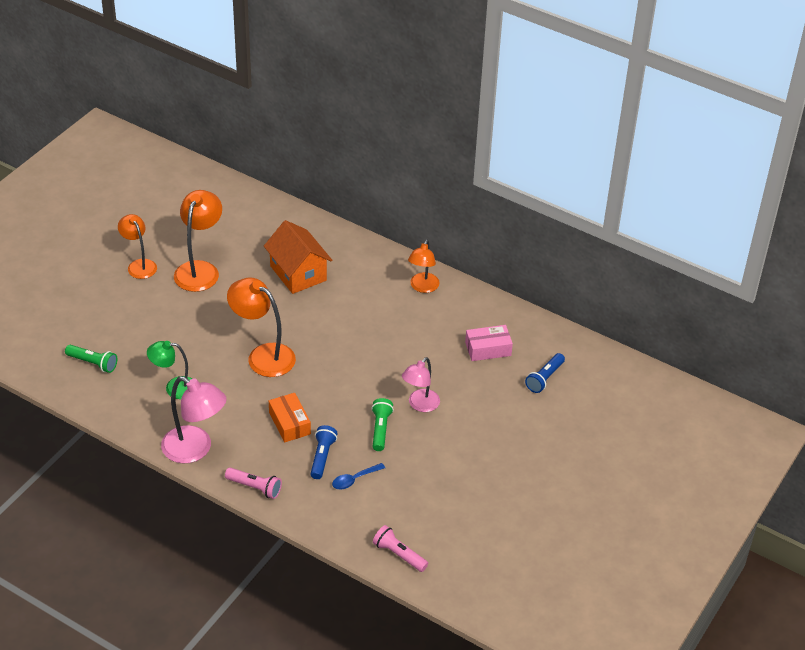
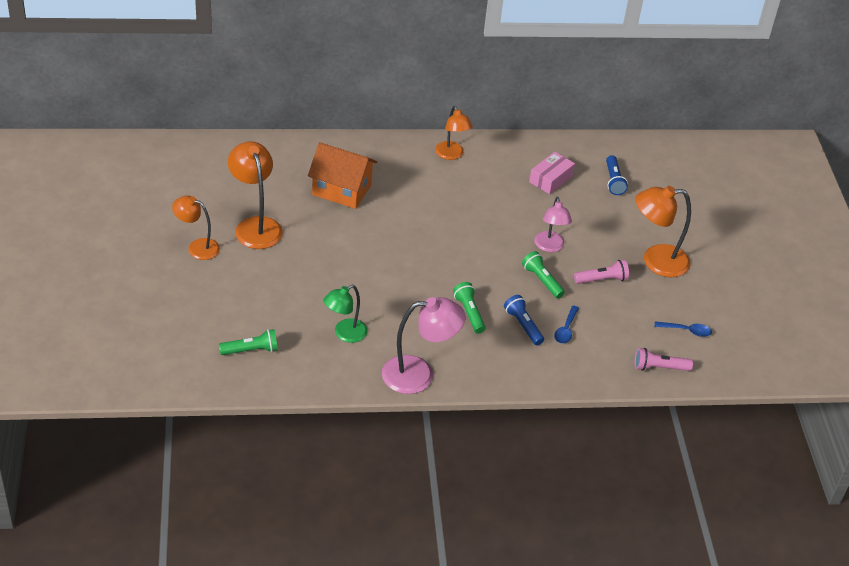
camera: 40 degrees left, 0 degrees up
pink flashlight [225,468,282,499] -> pink flashlight moved to [574,260,629,284]
orange lamp [227,277,296,377] -> orange lamp moved to [635,186,691,277]
orange box [269,393,311,442] -> green flashlight [453,282,486,334]
none -> blue spoon [654,321,712,337]

